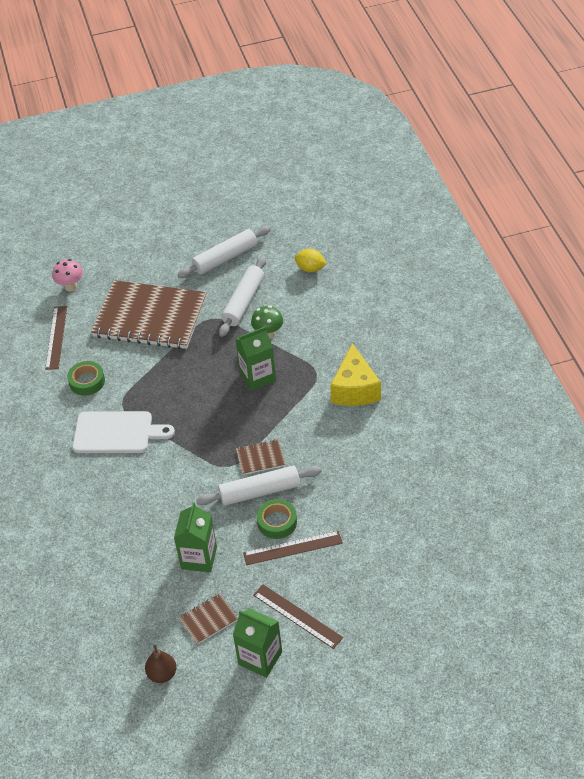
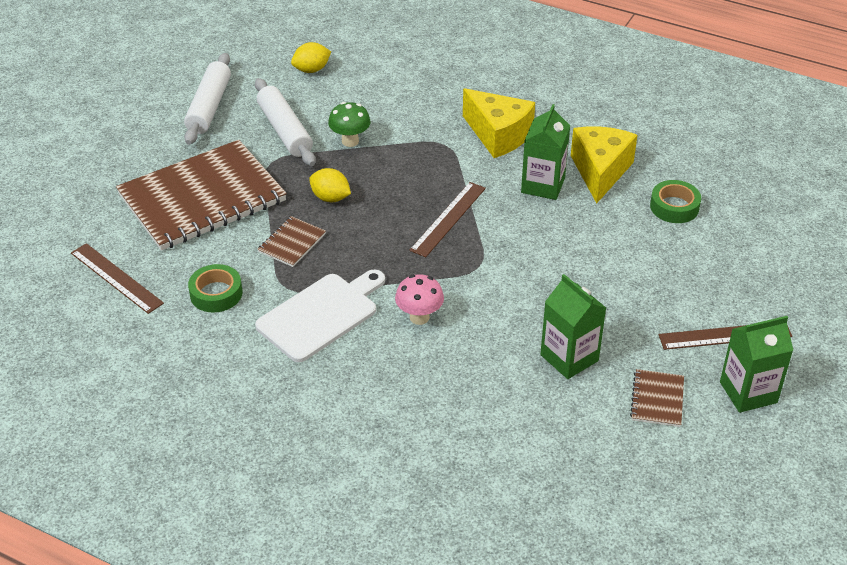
camera: 50 degrees left, 5 degrees down
pink mushroom [52,259,83,291] -> pink mushroom moved to [395,274,444,325]
brown pear [145,645,176,683] -> none
white rolling pin [196,466,322,506] -> none
green carton [235,326,276,391] -> green carton moved to [521,104,570,200]
brown notebook [236,439,285,475] -> brown notebook moved to [257,216,326,267]
brown ruler [243,531,343,565] -> brown ruler moved to [409,182,486,257]
green tape [257,499,297,539] -> green tape moved to [650,180,701,223]
none -> yellow lemon [309,168,351,202]
none -> yellow cheese [571,126,638,203]

